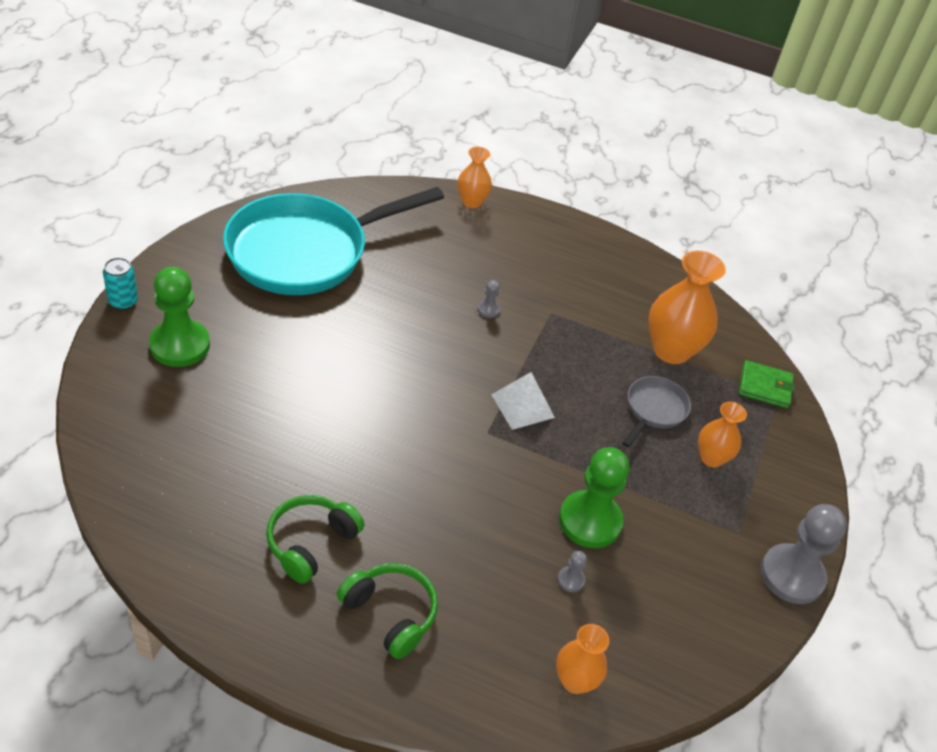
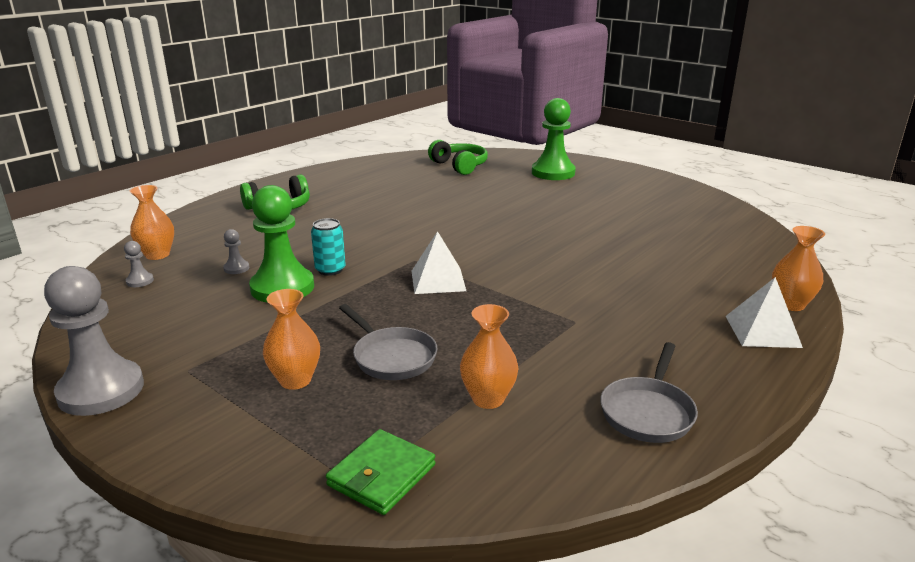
camera: 115 degrees right, 20 degrees down
turquoise can [103,257,138,310] -> turquoise can moved to [311,218,346,276]
turquoise pan [223,187,444,295] -> none
green headphones [266,495,364,584] -> green headphones moved to [428,140,488,175]
grey pawn [478,280,500,318] -> grey pawn moved to [124,241,154,287]
orange vase [649,251,726,364] -> orange vase [460,304,518,409], size x0.58
none -> grey pan [600,342,698,443]
none -> white pyramid [726,277,803,348]

